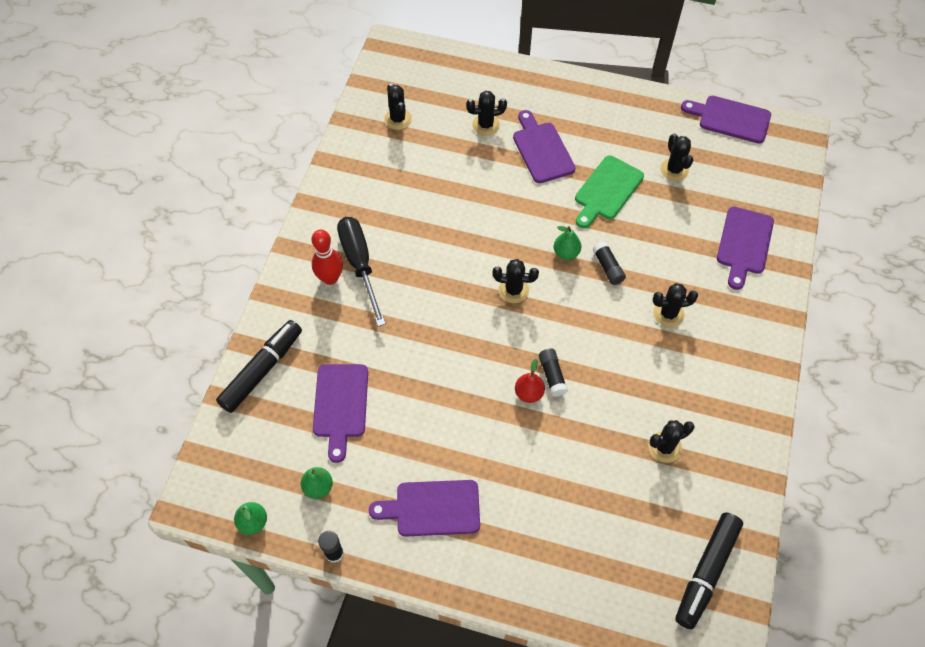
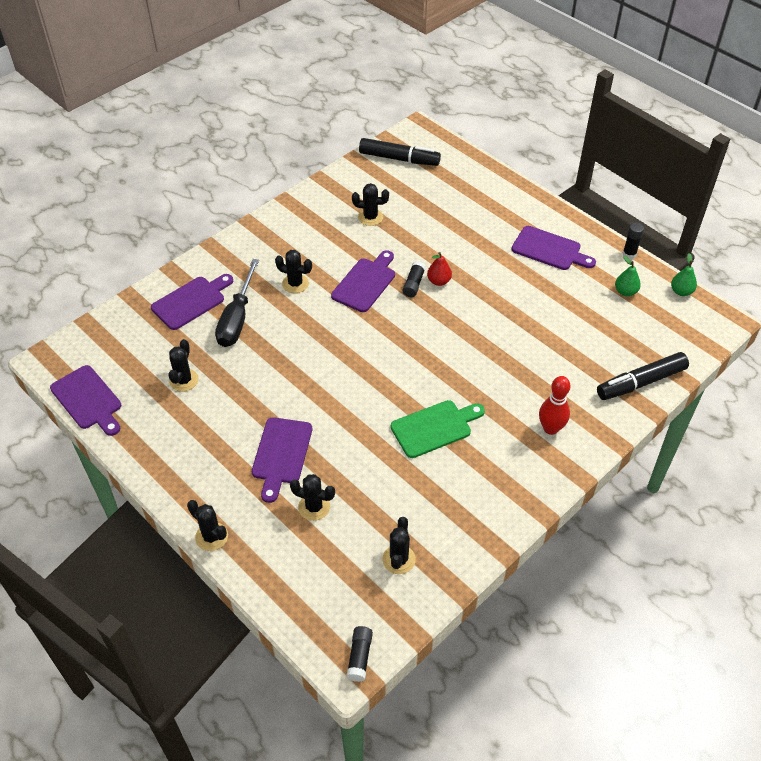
camera: 150 degrees left, 10 degrees down
purple cutting board [313,364,368,463] -> purple cutting board moved to [331,250,395,312]
black screwdriver [337,217,386,326] -> black screwdriver moved to [215,259,259,347]
black cactus [492,259,539,303] -> black cactus moved to [187,500,228,551]
green pear [554,226,581,260] -> none
green cutting board [575,155,644,228] -> green cutting board moved to [391,400,485,458]
black glue stick [592,241,626,285] -> black glue stick moved to [346,626,373,682]
black marker [675,512,743,630] -> black marker turned 45 degrees clockwise [359,138,441,166]

